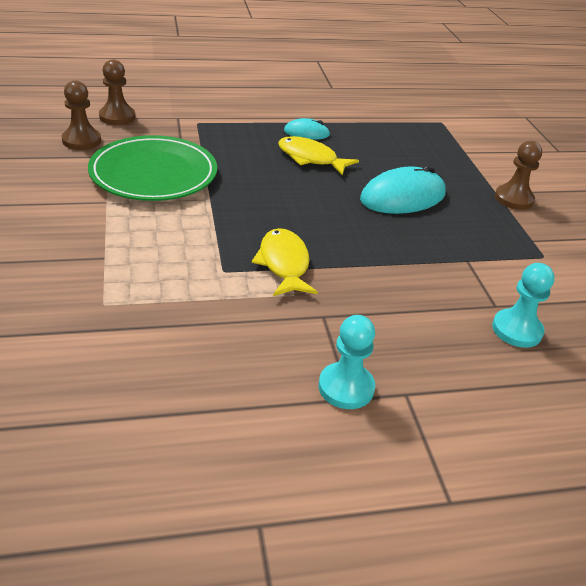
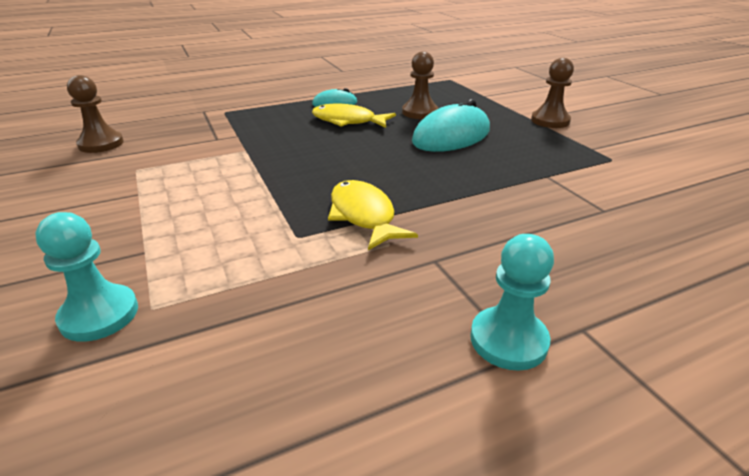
camera: 10 degrees left, 5 degrees down
green plate [88,135,217,201] -> none
brown pawn [99,59,135,125] -> brown pawn moved to [402,51,438,119]
turquoise pawn [492,263,554,348] -> turquoise pawn moved to [36,212,138,342]

